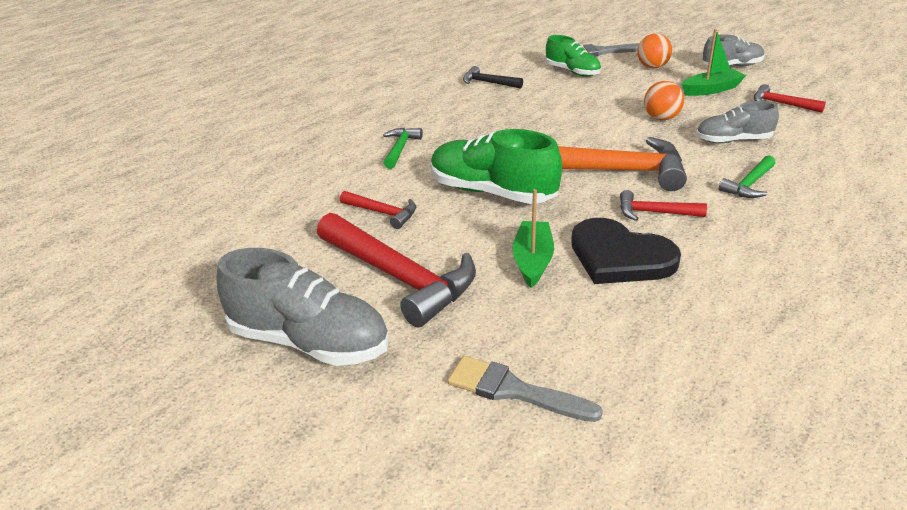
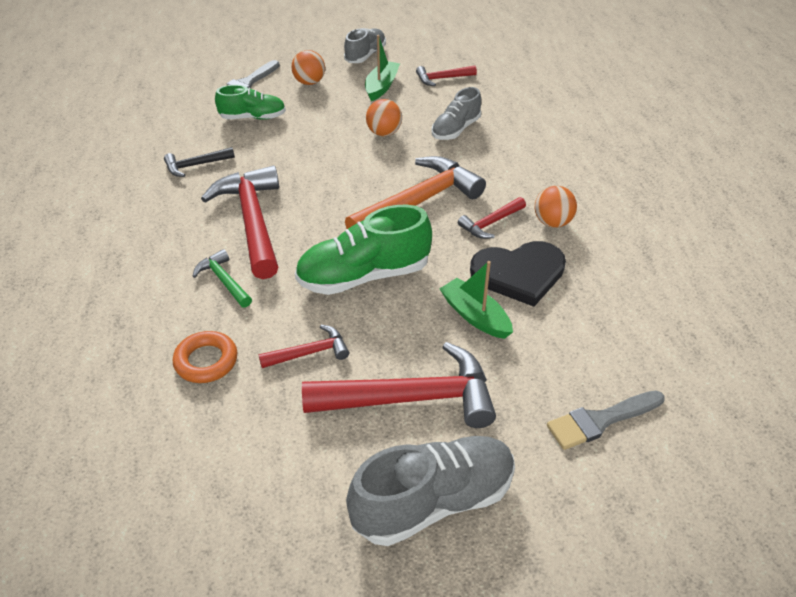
camera: 50 degrees left, 10 degrees up
green hammer [719,155,776,198] -> none
none -> orange ring [173,331,238,383]
none -> red hammer [201,166,279,279]
none -> orange ball [535,186,577,228]

